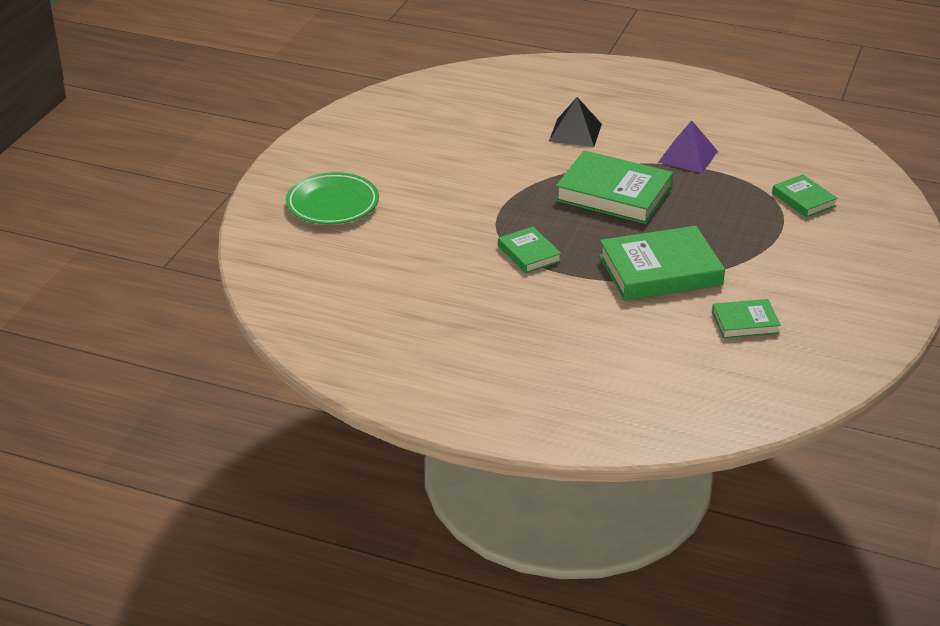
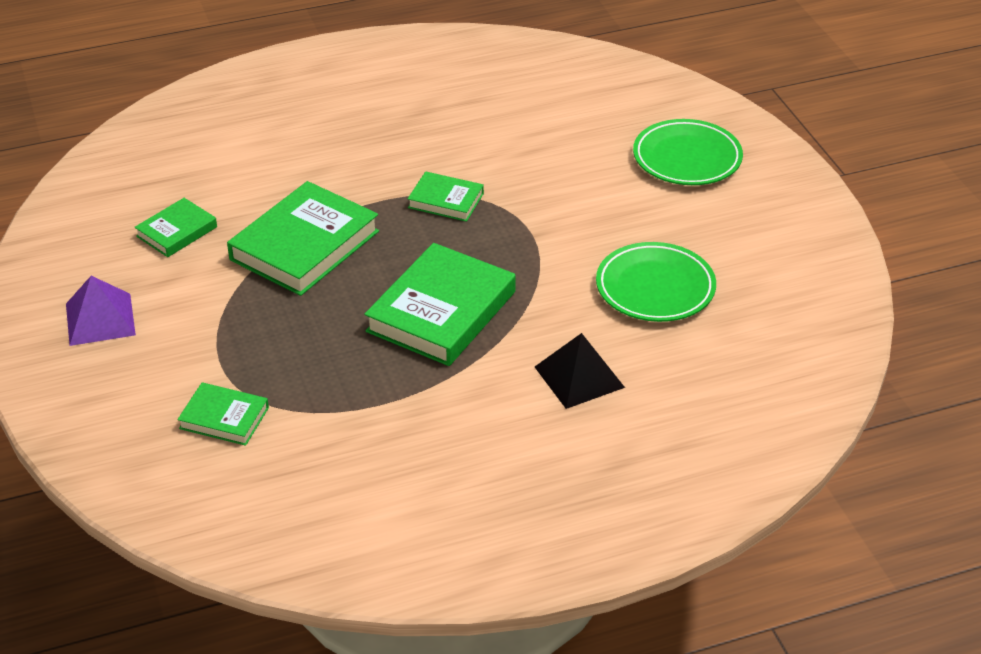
camera: 140 degrees right, 5 degrees up
green book [555,150,673,224] -> green book turned 45 degrees counterclockwise [364,243,516,366]
purple pyramid [658,121,718,174] -> purple pyramid moved to [66,276,136,346]
none -> green plate [596,242,716,322]

